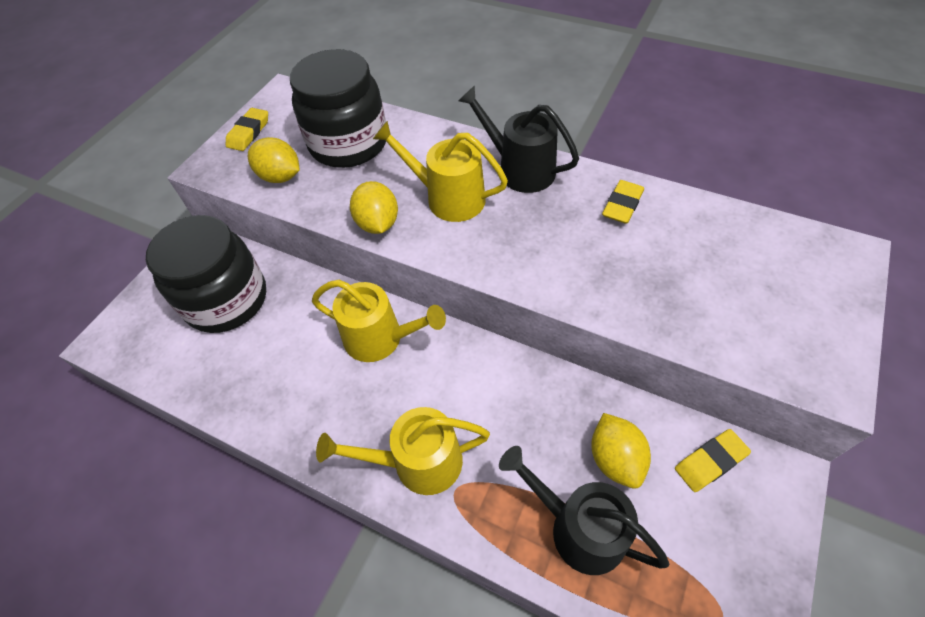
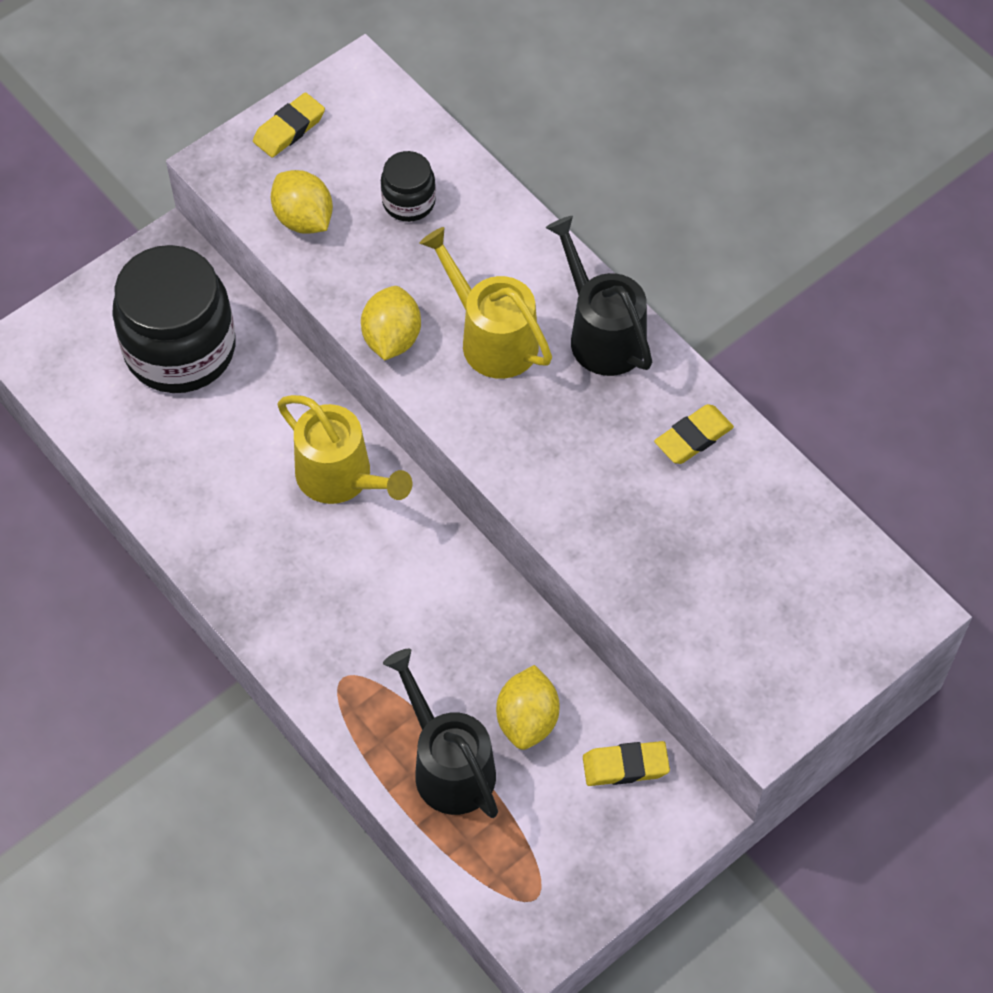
camera: 20 degrees right, 5 degrees up
black jar [290,49,386,168] -> black jar [381,151,436,222], size x0.47
yellow watering can [316,407,490,495] -> none

